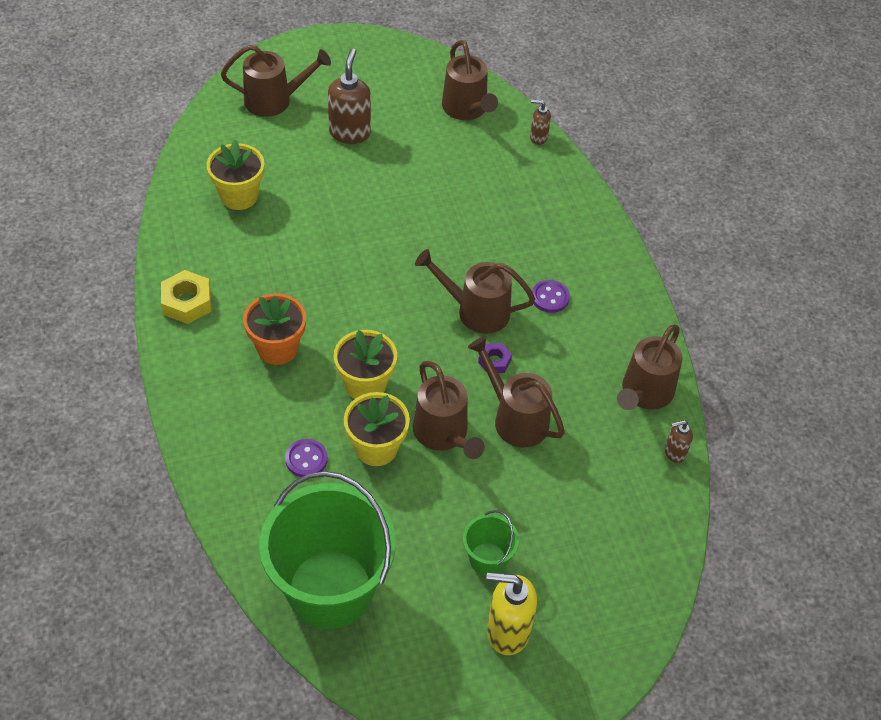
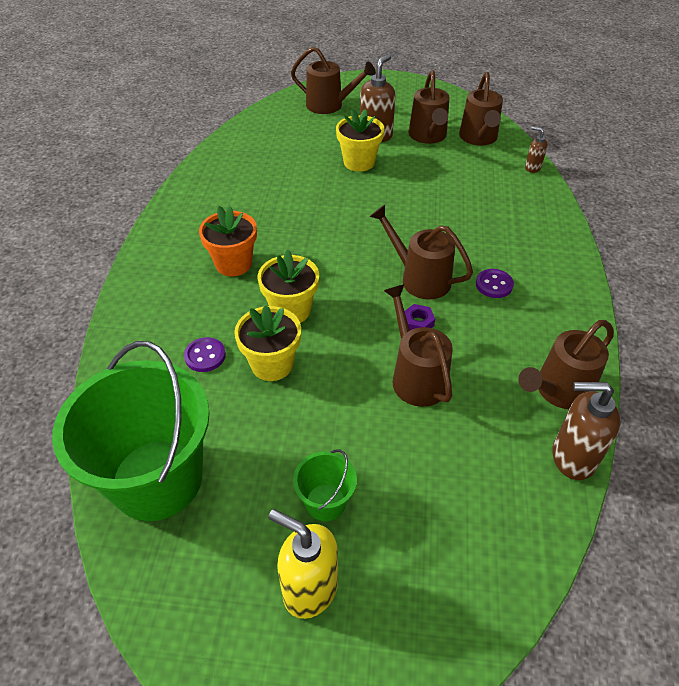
camera: 25 degrees right, 5 degrees down
yellow nut [161,270,211,324] -> none
yellow flower pot [207,139,264,210] -> yellow flower pot moved to [336,108,384,172]
brown watering can [413,361,485,459] -> brown watering can moved to [409,70,449,144]
brown soap dispenser [665,420,693,463] -> brown soap dispenser [552,382,620,480], size x1.86

